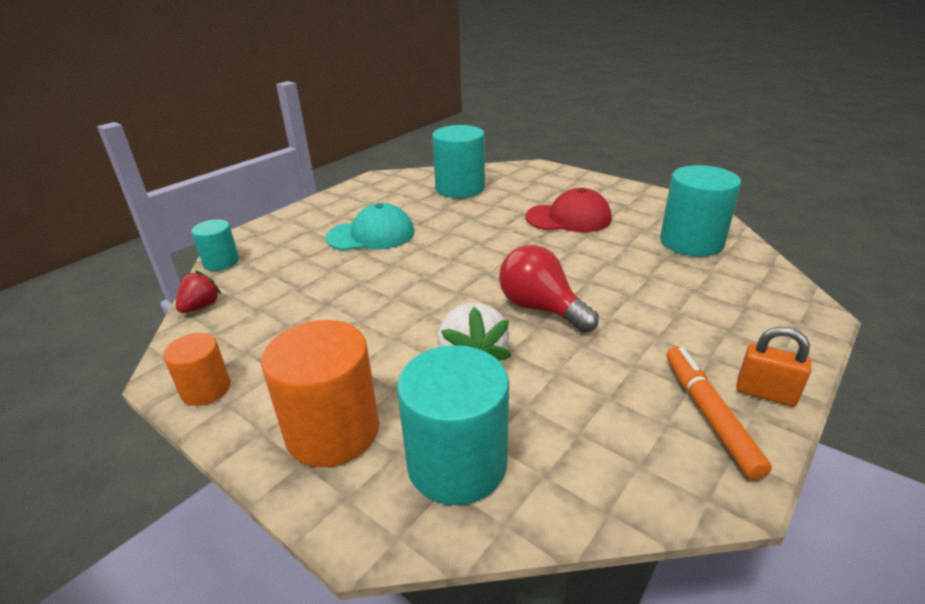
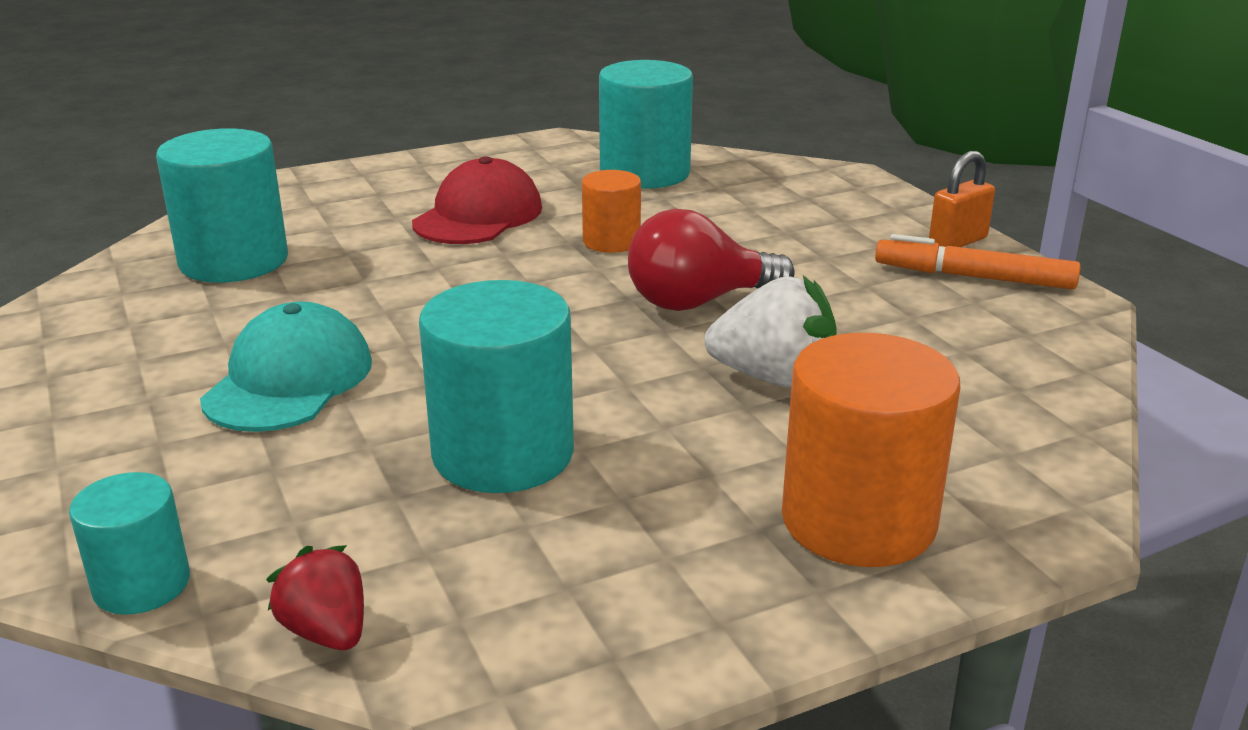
camera: 65 degrees left, 5 degrees down
orange cylinder [163,333,231,406] -> orange cylinder moved to [582,170,641,253]
turquoise cylinder [397,345,509,505] -> turquoise cylinder moved to [419,280,574,493]

